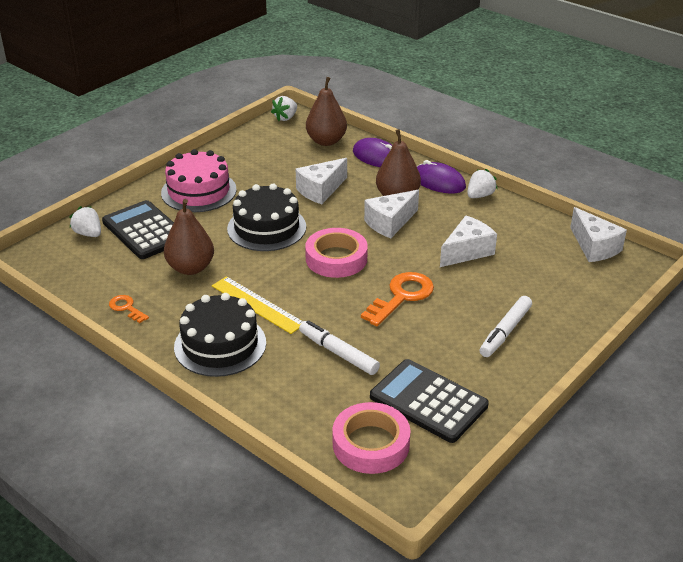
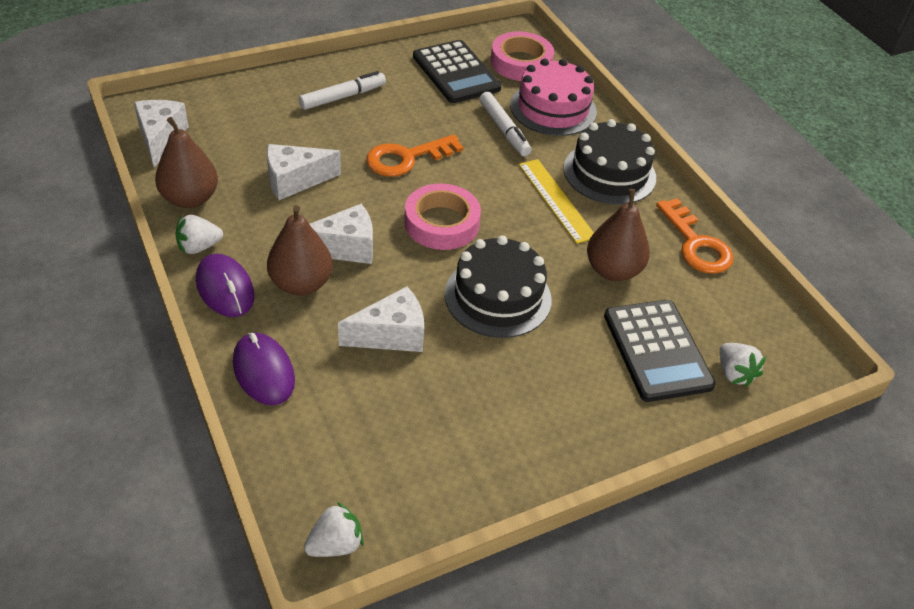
camera: 160 degrees left, 10 degrees up
orange key [109,295,149,323] -> orange key [656,198,733,274], size x1.85
pink cake [161,149,237,212] -> pink cake moved to [510,58,597,136]
brown pear [306,77,347,146] -> brown pear moved to [155,117,218,208]

